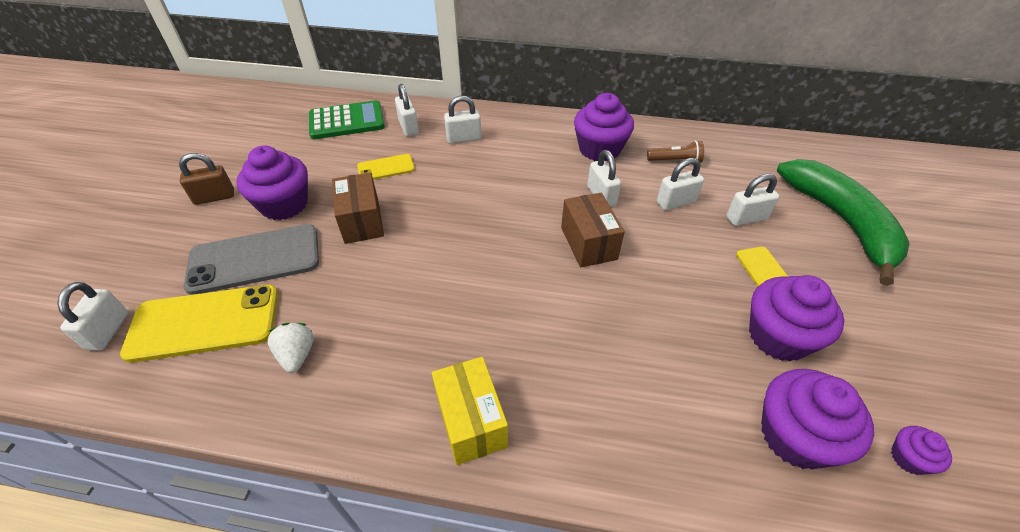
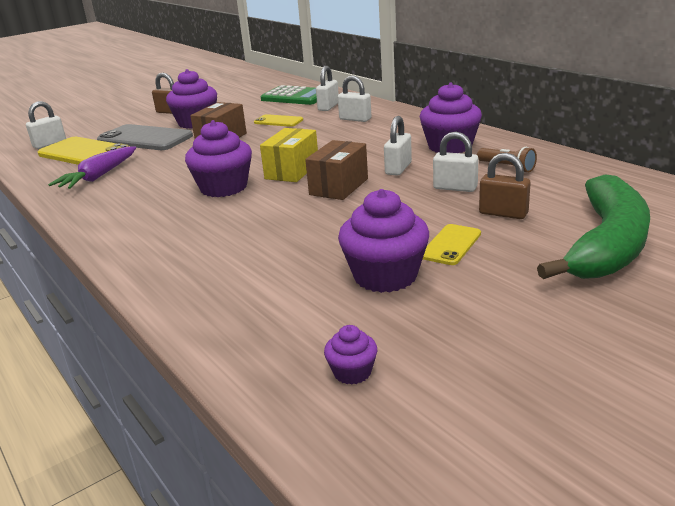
camera: 45 degrees right, 20 degrees down
white strawberry [267,323,314,373] -> purple carrot [48,147,136,189]
yellow box [432,357,508,465] -> yellow box moved to [260,128,318,182]
white padlock [726,174,779,226] -> brown padlock [479,153,531,219]
purple cupcake [761,369,874,469] -> purple cupcake moved to [185,120,252,197]

